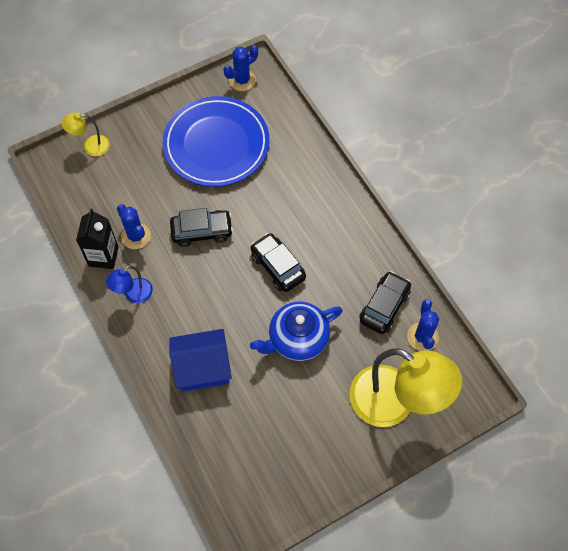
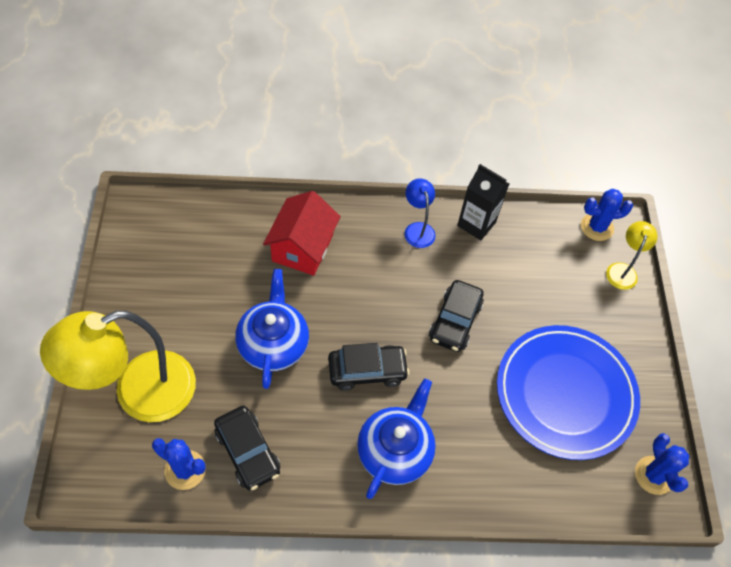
camera: 115 degrees right, 5 degrees down
blue cactus [117,204,151,249] -> blue cactus moved to [581,189,633,241]
blue house [169,329,232,392] -> red house [263,191,341,276]
none -> blue teapot [357,378,436,499]

